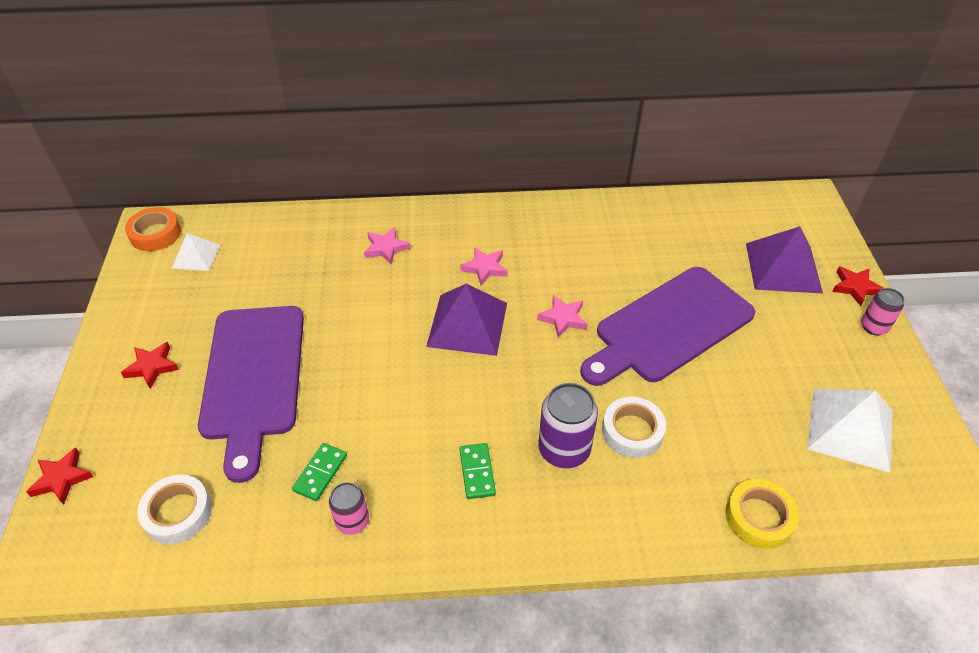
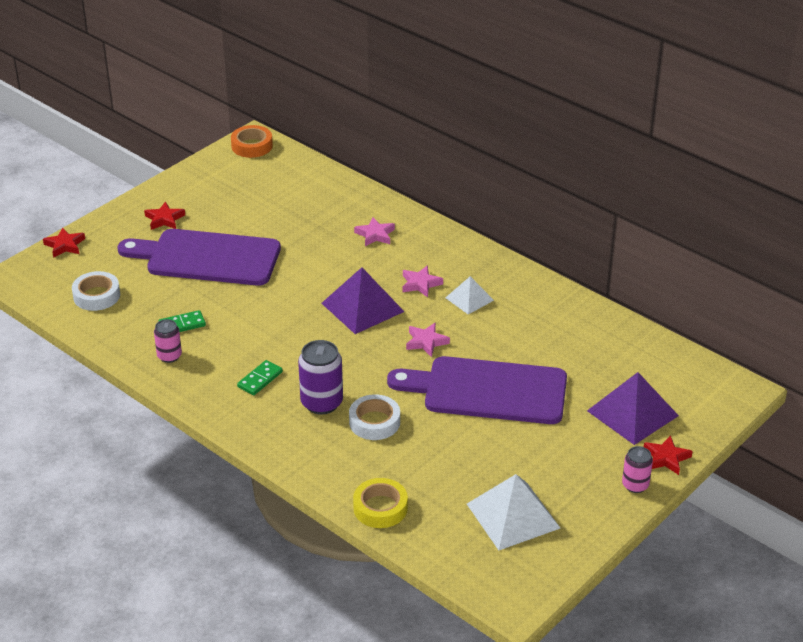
camera: 45 degrees right, 10 degrees down
white pyramid [172,233,220,271] -> white pyramid moved to [445,276,494,314]
purple cutting board [198,306,304,483] -> purple cutting board turned 60 degrees clockwise [117,229,281,286]

